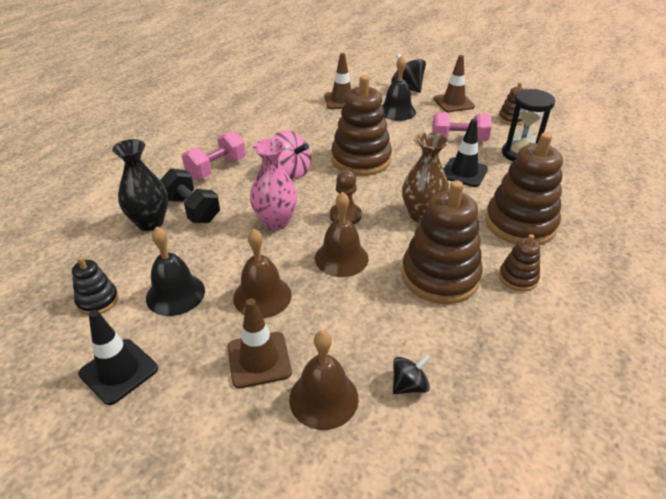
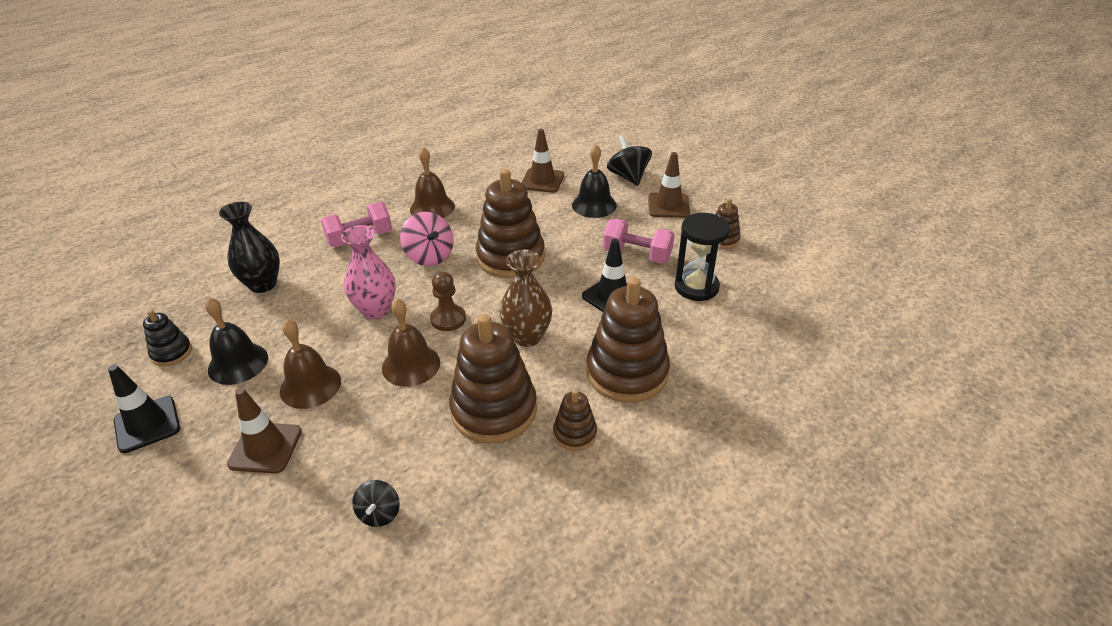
camera: 20 degrees right, 0 degrees up
black dumbbell [160,168,220,223] -> none
brown bell [289,330,359,430] -> brown bell moved to [410,147,455,218]
black spinning top [393,354,430,394] -> black spinning top turned 105 degrees clockwise [352,480,400,527]

